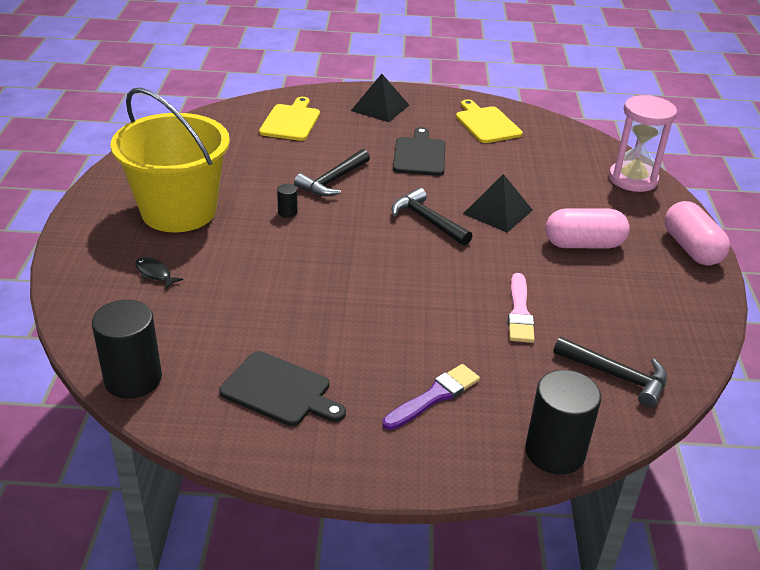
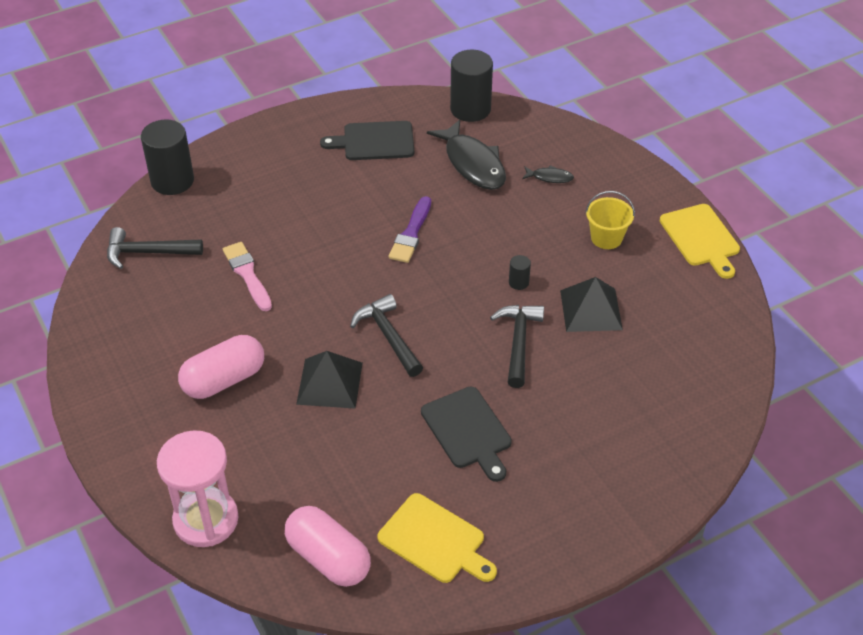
camera: 150 degrees right, 10 degrees up
yellow bucket [111,88,230,232] -> yellow bucket [586,191,635,249], size x0.42
yellow cutting board [259,97,320,141] -> yellow cutting board moved to [660,204,740,279]
black pyramid [351,74,409,122] -> black pyramid moved to [560,277,623,332]
purple brush [383,364,480,430] -> purple brush moved to [389,196,431,263]
black hammer [391,188,472,246] -> black hammer turned 135 degrees counterclockwise [350,294,423,377]
pink capsule [665,201,730,265] -> pink capsule moved to [285,506,371,587]
none -> black fish [427,120,506,190]

